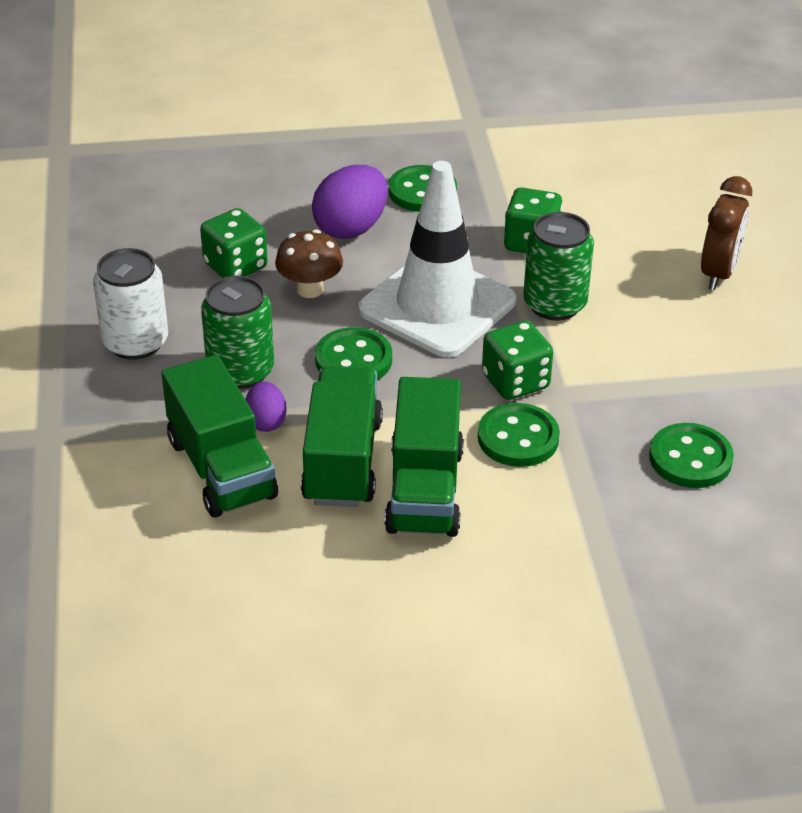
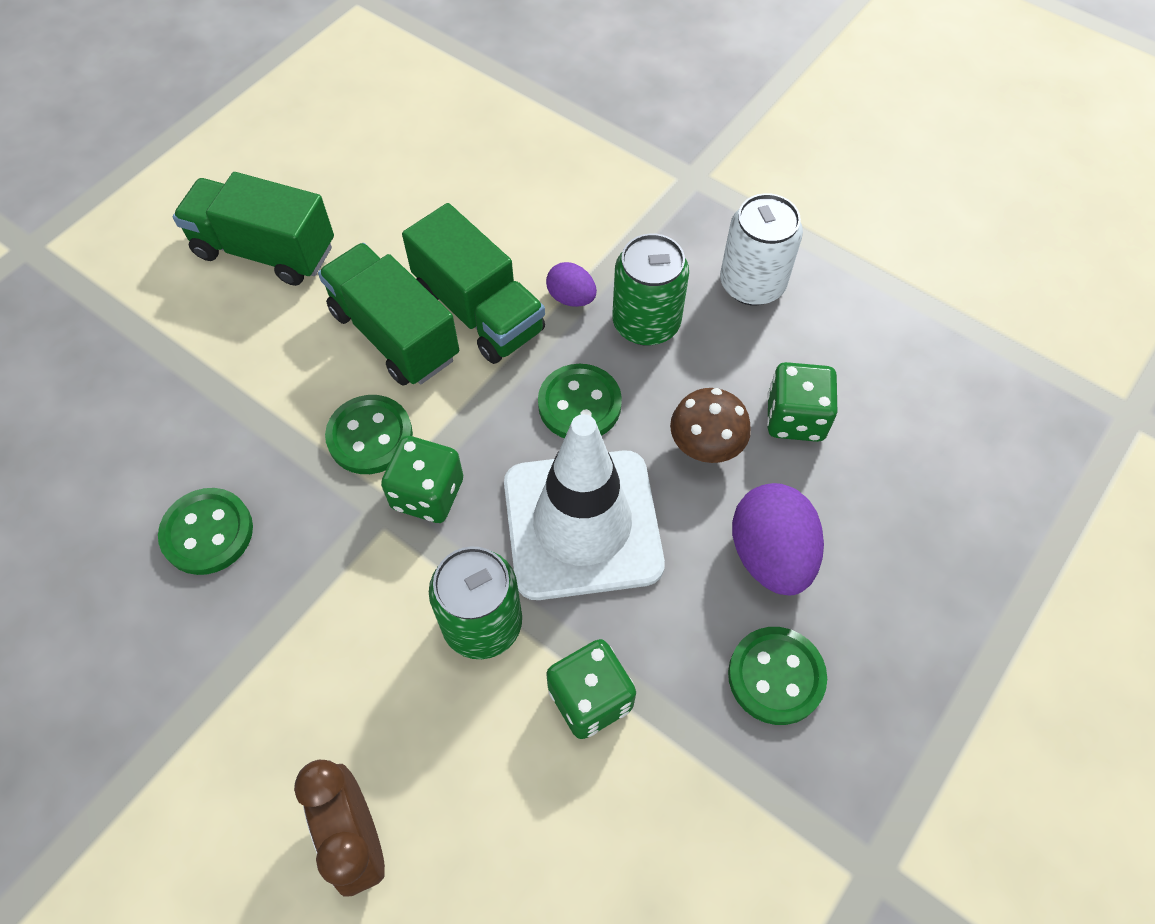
camera: 135 degrees right, 20 degrees up
green truck [162,355,278,518] -> green truck moved to [173,172,334,286]

